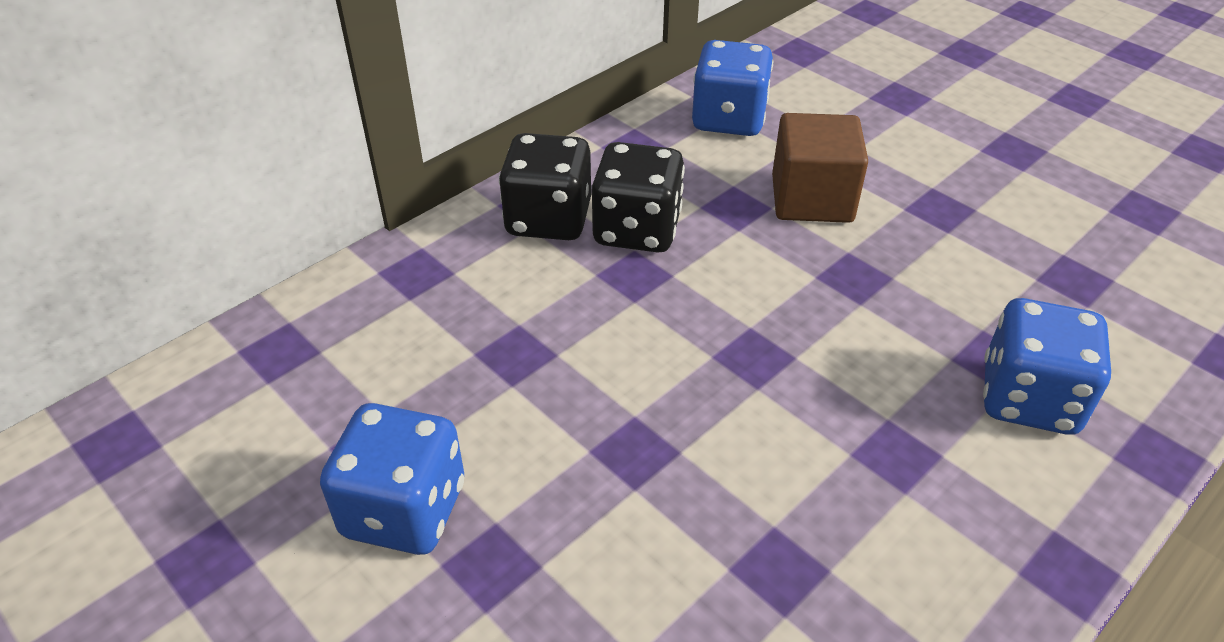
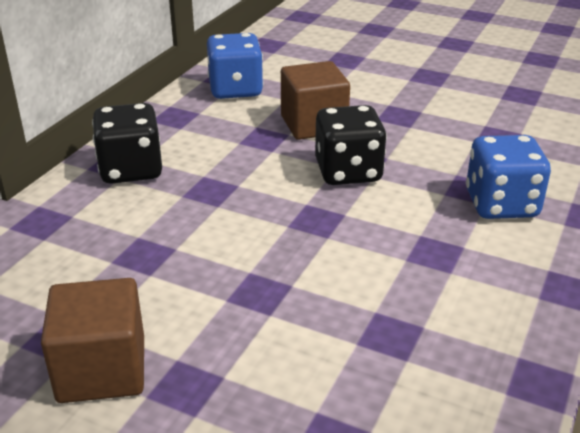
camera: 20 degrees left, 10 degrees down
blue dice [320,403,464,555] -> brown cube [41,278,144,403]
black dice [592,142,685,253] -> black dice moved to [315,105,387,185]

